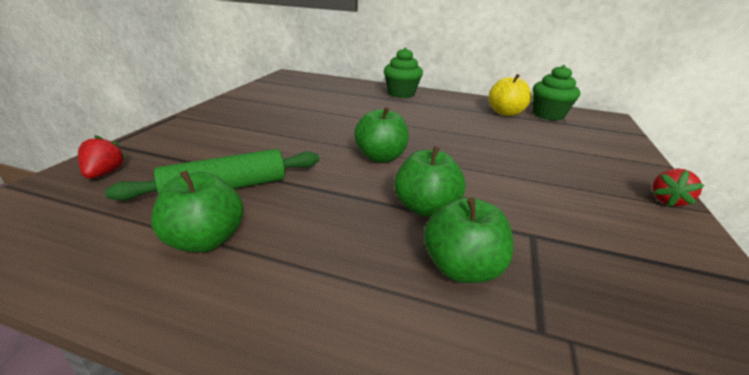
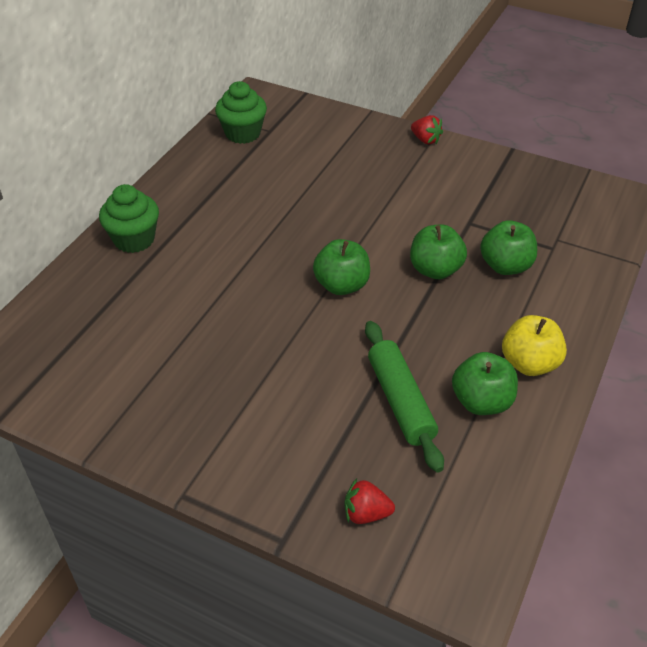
camera: 80 degrees left, 15 degrees up
yellow apple [489,74,532,116] -> yellow apple moved to [502,315,567,376]

